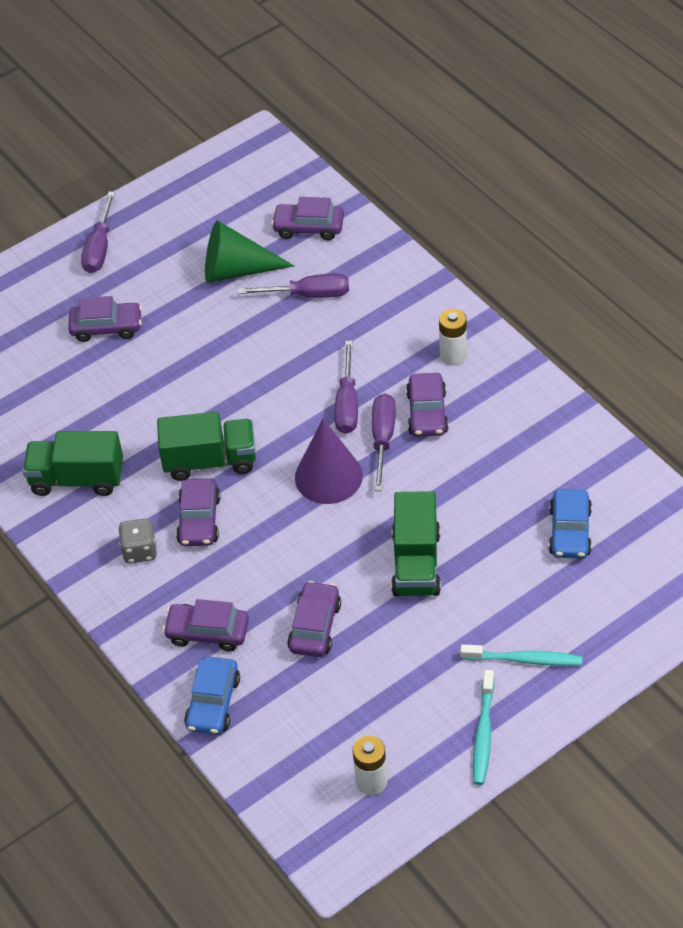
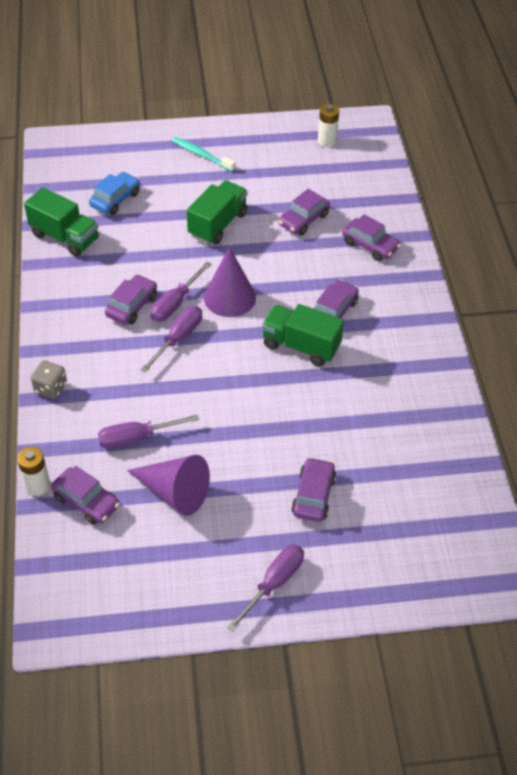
camera: 155 degrees left, 0 degrees up
green truck [23,431,123,496] -> green truck moved to [24,187,99,256]
purple car [68,296,142,342] -> purple car turned 75 degrees clockwise [291,457,336,522]
grey dice [118,518,157,563] -> grey dice moved to [31,360,67,399]
blue car [184,657,240,735] -> none
green cone [205,220,294,283] -> purple cone [127,455,210,516]
purple screwdriver [238,273,349,298] -> purple screwdriver turned 45 degrees counterclockwise [98,414,199,449]
white battery [439,309,467,366] -> white battery moved to [17,447,50,496]
turquoise toothbrush [473,670,494,785] -> none

